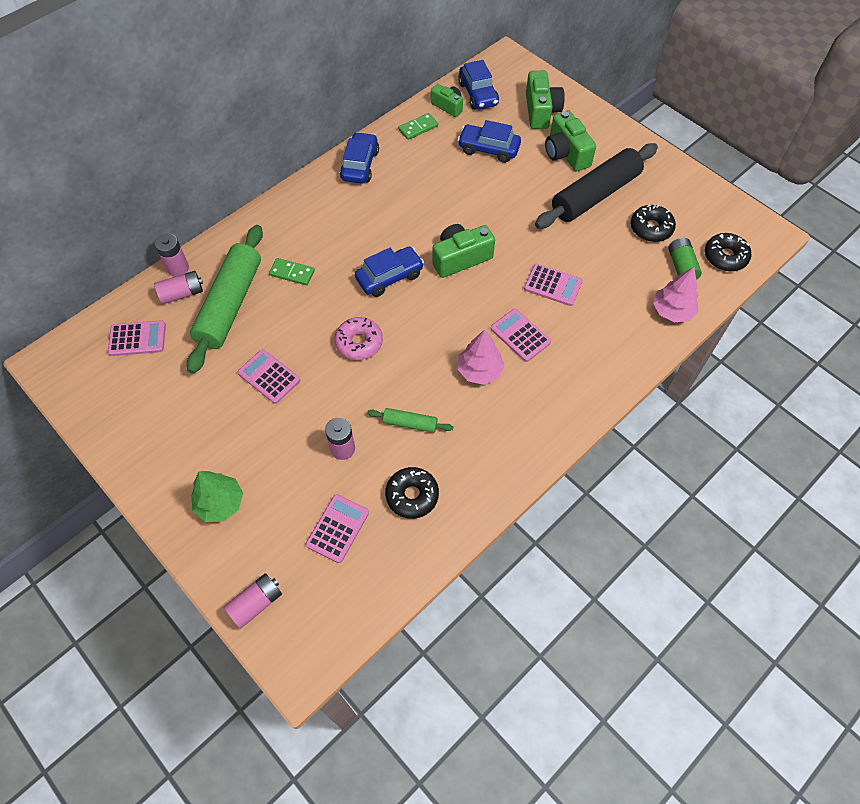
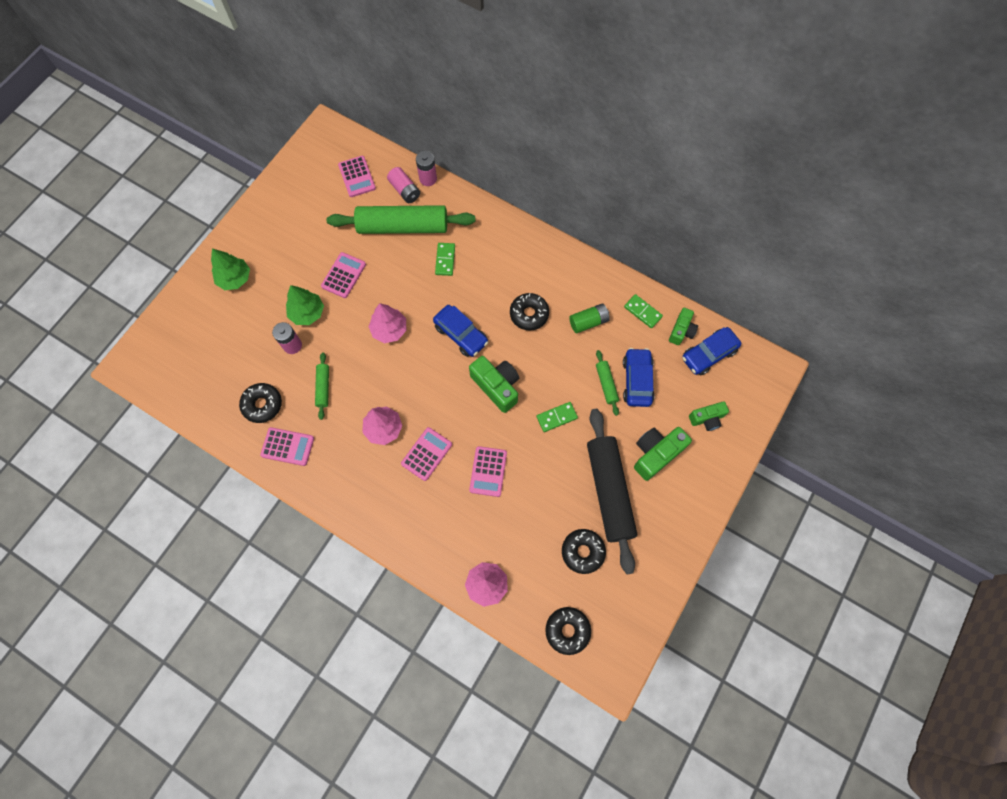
camera: 75 degrees right, 10 degrees up
pink battery [223,573,282,629] -> none
pink calculator [306,494,369,563] -> pink calculator moved to [260,427,314,466]
pink donut [334,317,383,360] -> pink tree [368,303,406,343]
blue car [340,132,379,184] -> none
green camera [526,71,565,129] -> green camera [689,401,729,431], size x0.63
black rolling pin [535,143,658,229] -> black rolling pin turned 45 degrees clockwise [587,409,637,574]
green battery [668,238,702,280] -> green battery moved to [569,304,610,333]
none -> green tree [286,285,324,325]
none -> black donut [510,293,549,331]
none -> green domino [536,402,578,432]
none -> green rolling pin [596,350,619,416]

